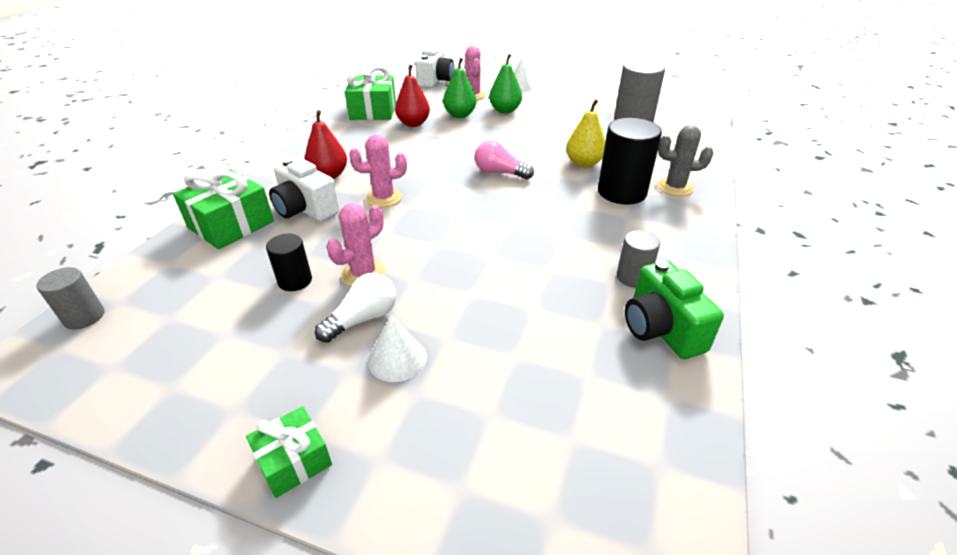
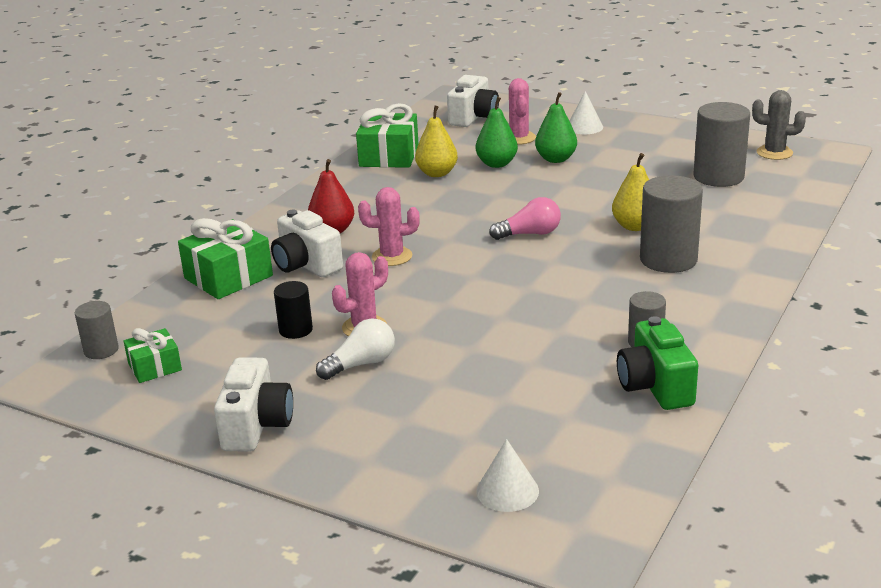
camera: 10 degrees right, 10 degrees down
green gift [246,406,332,498] -> green gift moved to [124,328,182,383]
white cone [368,316,427,382] -> white cone moved to [477,439,539,512]
red pear [395,65,430,127] -> yellow pear [415,106,458,177]
pink light bulb [475,141,534,180] -> pink light bulb turned 135 degrees clockwise [489,197,561,240]
black cylinder [598,118,662,205] -> grey cylinder [640,175,703,273]
grey cactus [657,125,713,196] -> grey cactus moved to [752,90,806,160]
none -> white camera [214,358,293,452]

